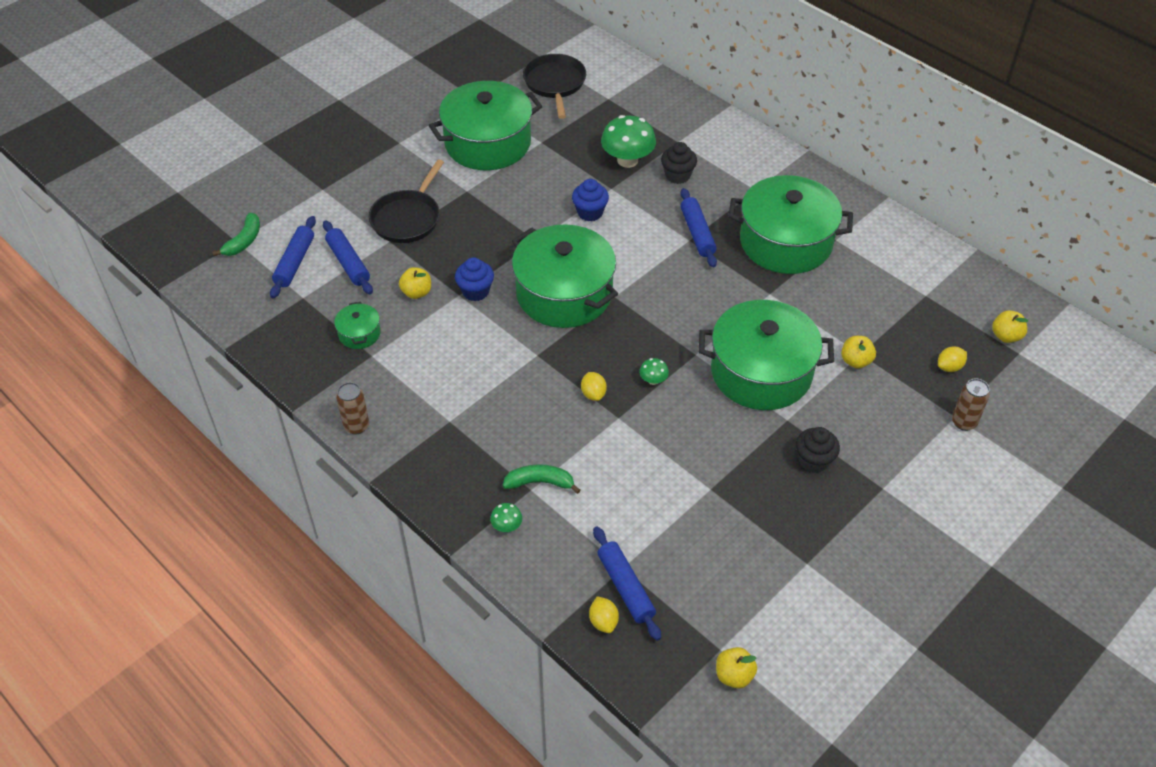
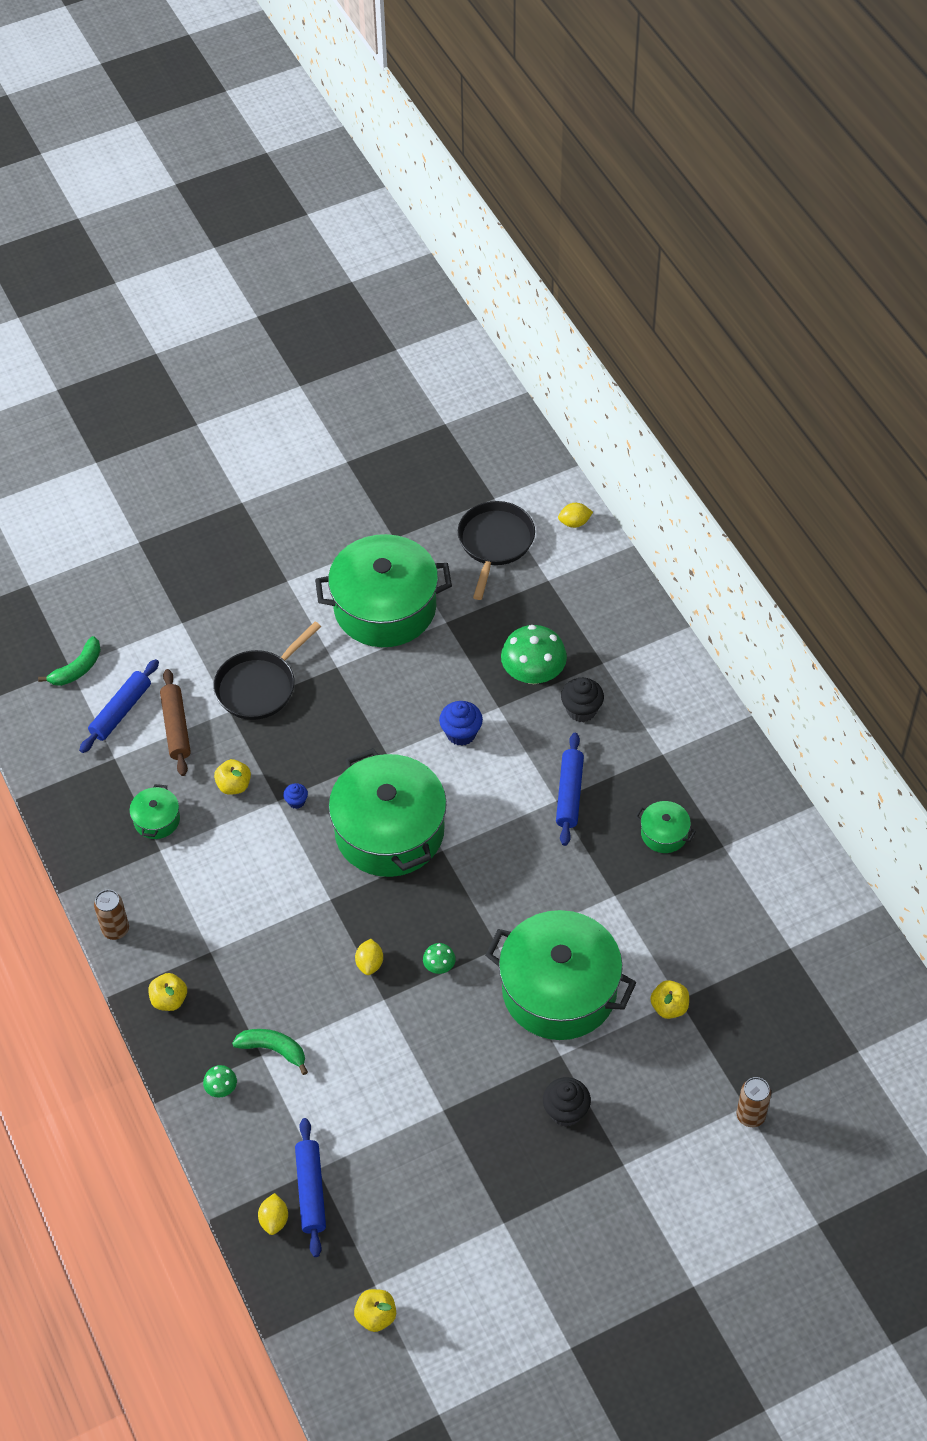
camera: 20 degrees right, 5 degrees up
blue rolling pin [323,220,373,294] -> brown rolling pin [160,669,191,776]
blue cupcake [455,257,494,301] -> blue cupcake [283,783,308,809], size x0.56
green pot [728,175,853,274] -> green pot [635,801,696,853], size x0.43
yellow lemon [938,346,967,372] -> yellow lemon moved to [558,503,593,528]
yellow apple [992,310,1028,343] -> yellow apple moved to [149,973,187,1011]

